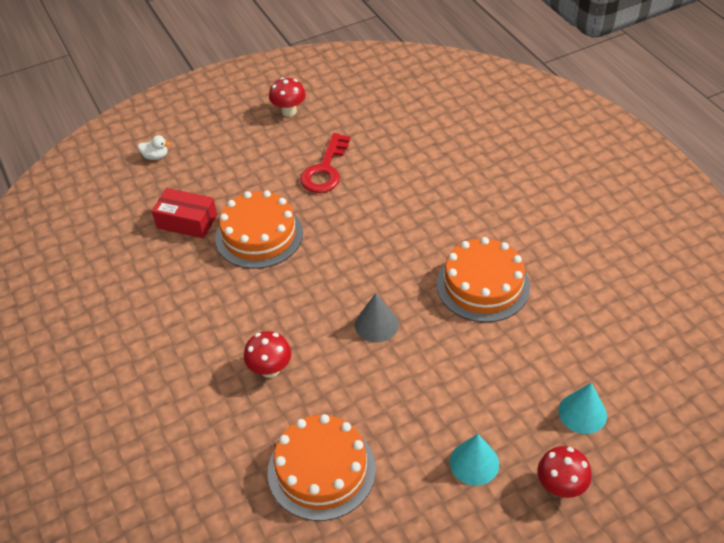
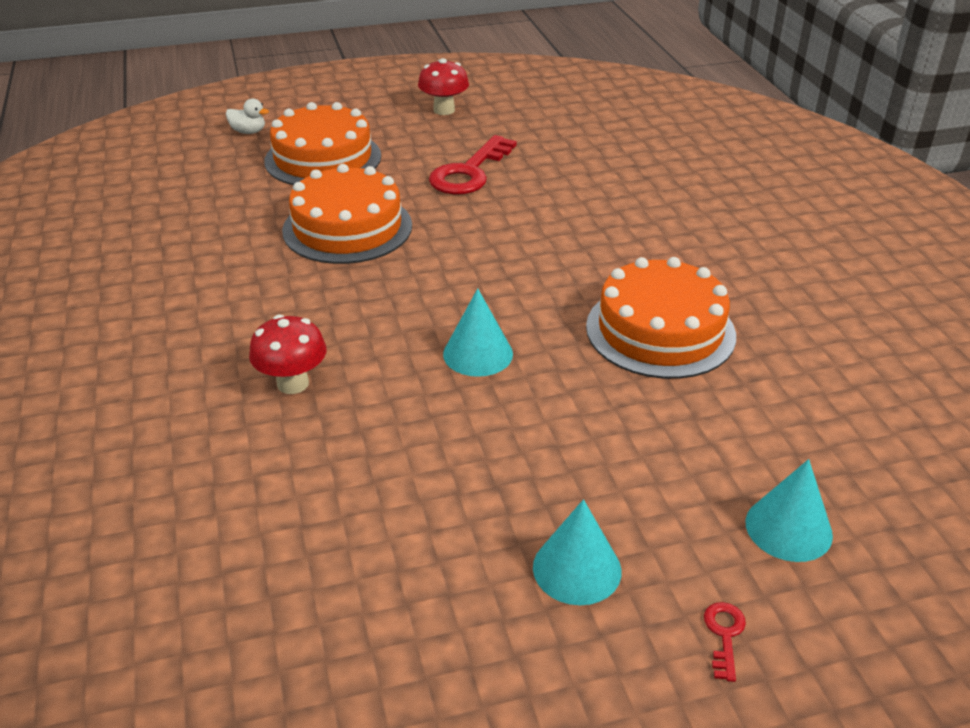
camera: 10 degrees right, 10 degrees down
red box [152,188,217,239] -> none
orange cake [268,414,376,521] -> orange cake moved to [264,102,381,185]
grey cone [355,293,399,343] -> turquoise cone [443,288,513,377]
red mushroom [538,446,592,498] -> red key [704,602,746,682]

